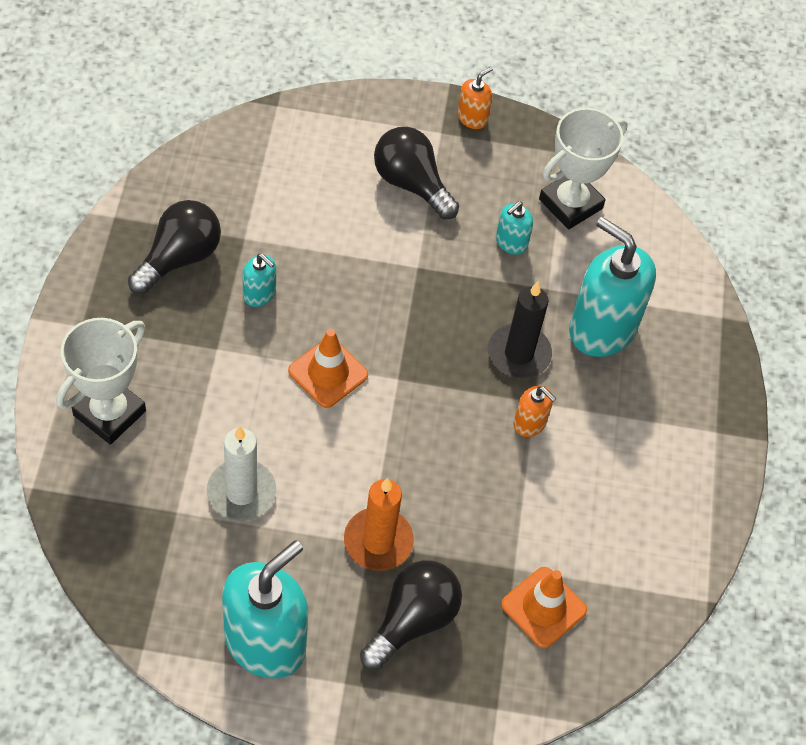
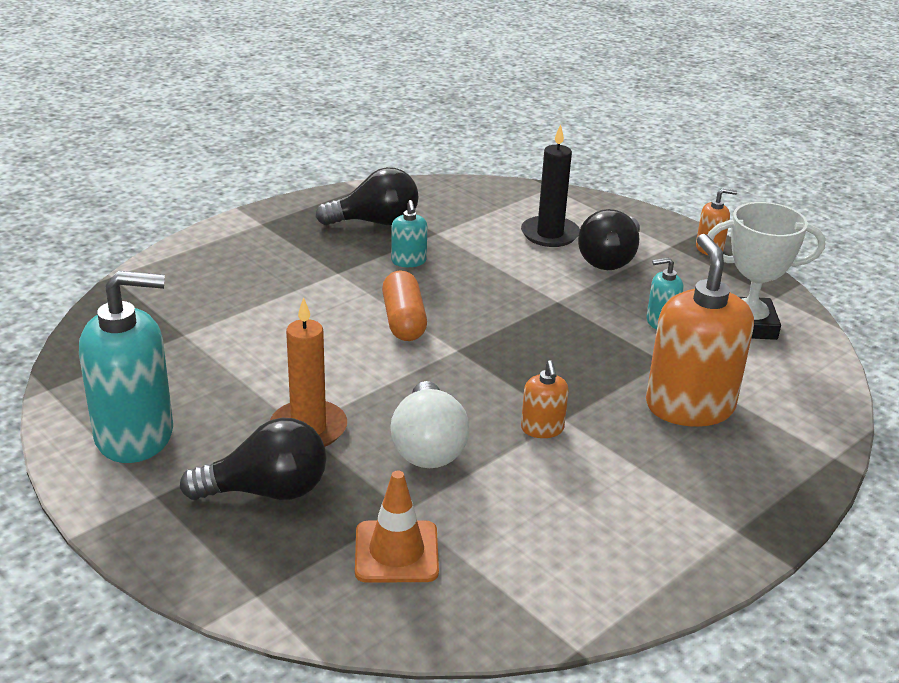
camera: 45 degrees right, 25 degrees down
white trophy [56,318,146,444] -> none
white candle [207,426,276,521] -> none
orange traffic cone [288,329,368,408] -> orange capsule [382,270,427,341]
black light bulb [374,127,459,219] -> black light bulb turned 150 degrees counterclockwise [578,209,640,270]
black candle [488,282,552,378] -> black candle moved to [521,124,580,247]
turquoise soap dispenser [569,217,656,357] -> orange soap dispenser [646,234,754,427]
none -> white light bulb [390,381,469,468]

